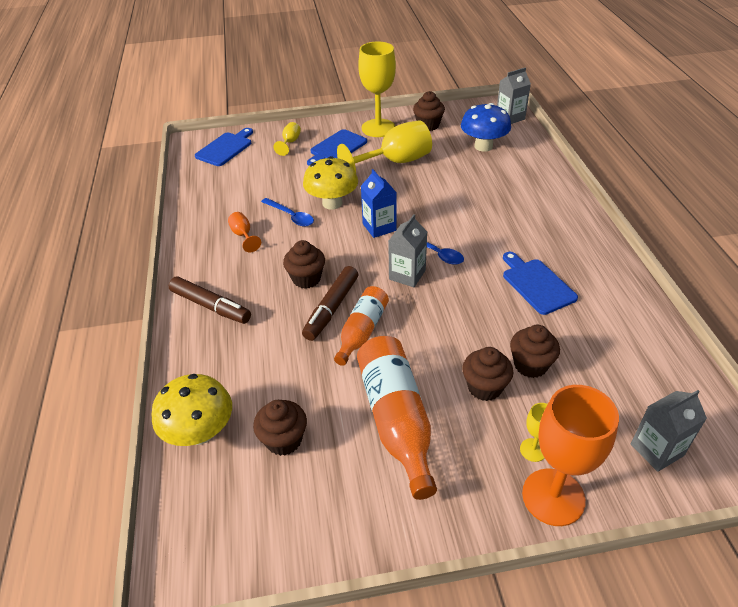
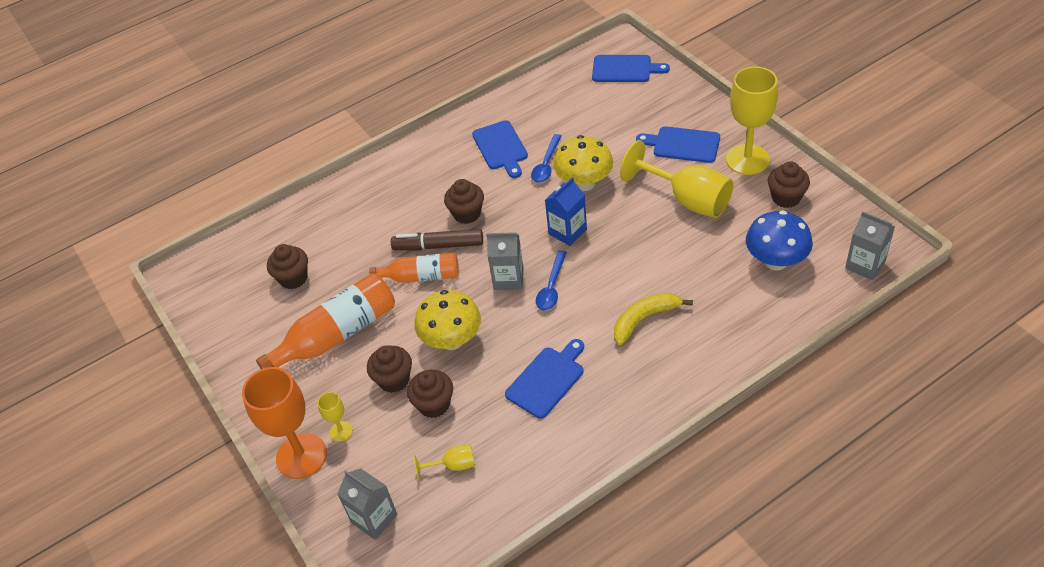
camera: 70 degrees right, 5 degrees up
yellow mushroom [151,374,232,446] -> yellow mushroom moved to [414,290,481,350]
brown marker [169,276,251,324] -> none
orange goblet [228,212,261,252] -> blue cutting board [472,120,528,178]
yellow goblet [273,122,301,156] -> yellow goblet moved to [414,444,475,479]
none -> yellow banana [614,293,693,345]

